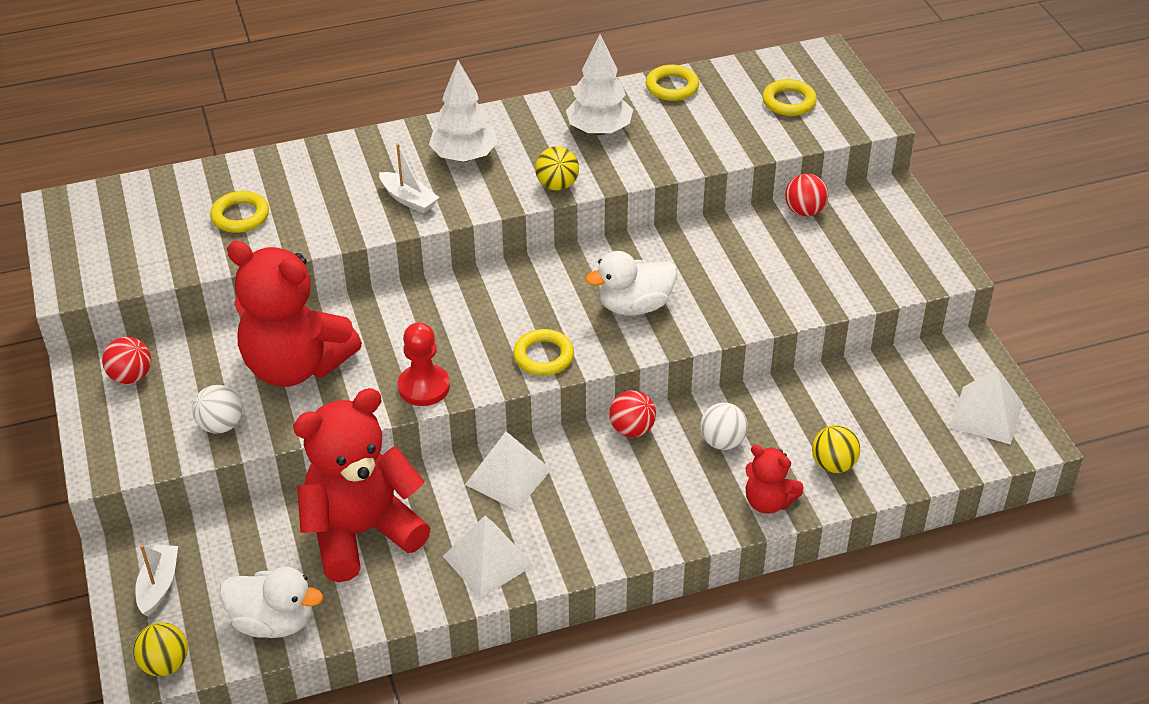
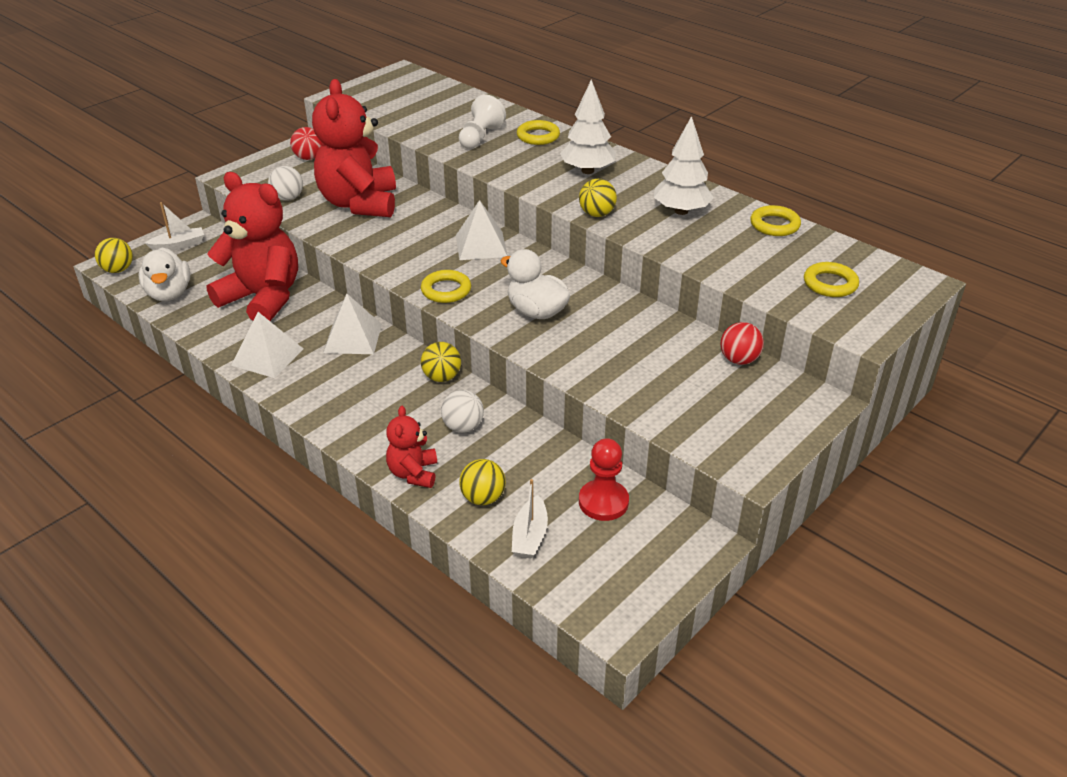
camera: 60 degrees right, 5 degrees down
yellow ring [210,191,269,233] -> yellow ring moved to [517,120,560,145]
white boat [379,143,439,214] -> white boat moved to [512,479,548,559]
red pawn [398,322,450,406] -> red pawn moved to [579,438,629,521]
red ball [609,390,656,437] -> yellow ball [421,342,461,382]
white pyramid [950,369,1023,444] -> white pyramid moved to [456,200,507,260]
none -> white pawn [459,95,506,149]

